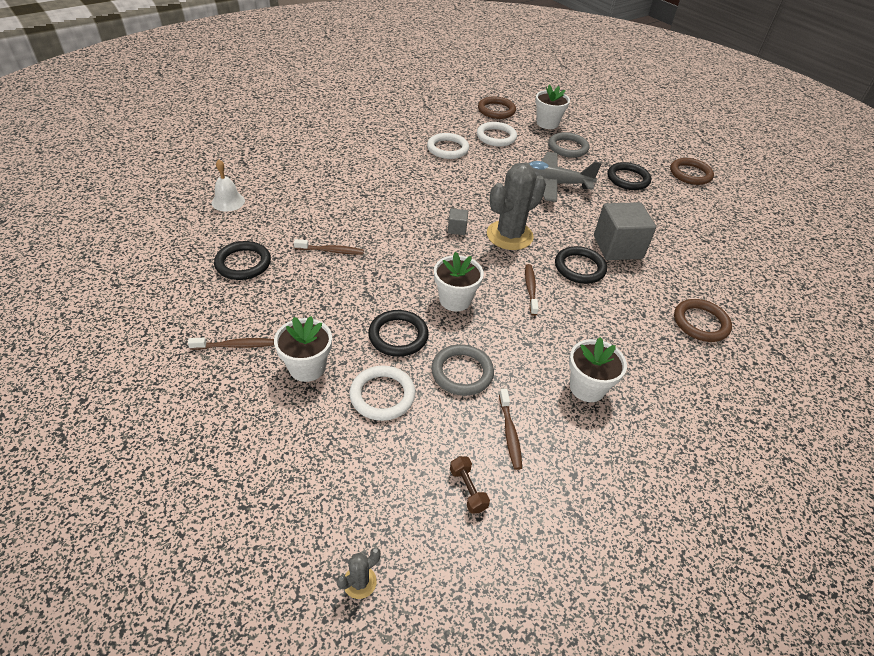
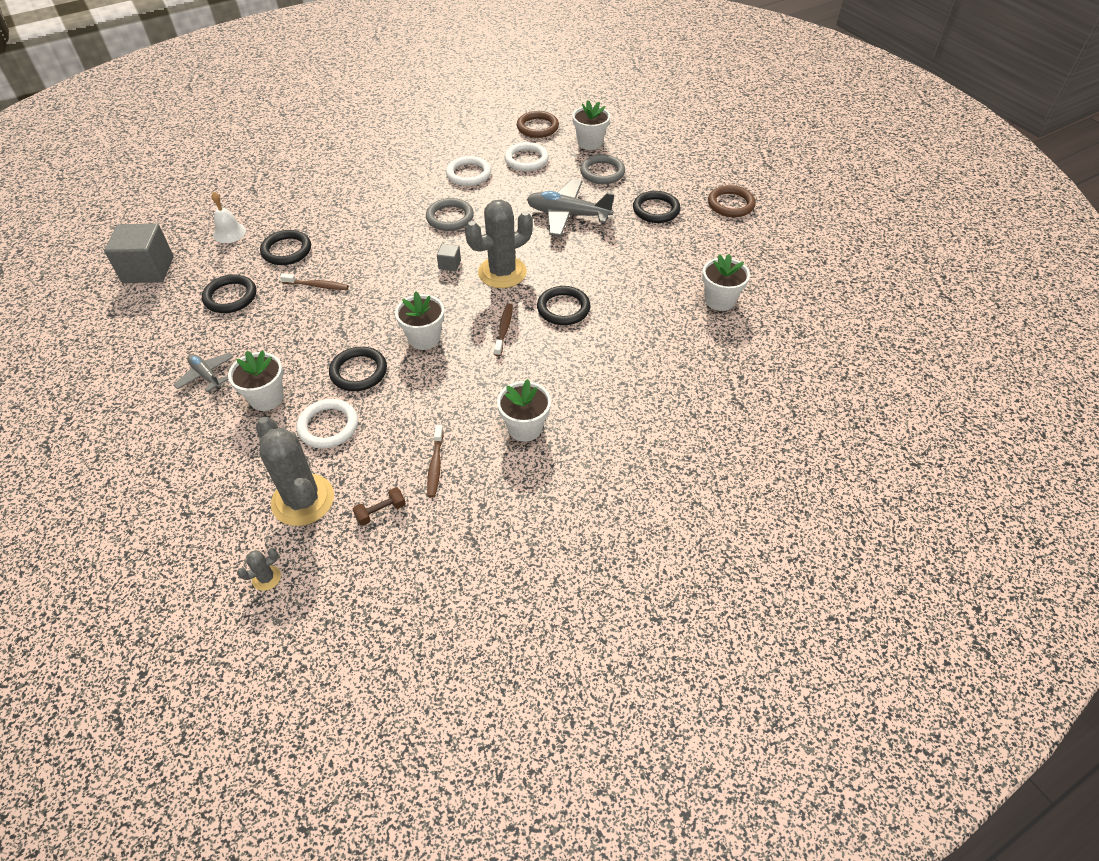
camera: 10 degrees right, 5 degrees up
brown toothbrush [188,338,274,350] -> grey plane [173,353,233,392]
grey ring [431,344,494,396] -> grey ring moved to [426,198,474,231]
brown dumbbell [450,456,490,514] -> brown dumbbell turned 75 degrees clockwise [353,487,406,526]
grey cube [594,202,656,260] -> grey cube moved to [104,224,174,283]
brown ring [674,299,732,342] -> none
none -> grey cactus [256,417,334,526]
none -> black ring [260,230,311,265]
none -> white flower pot [702,254,750,311]

